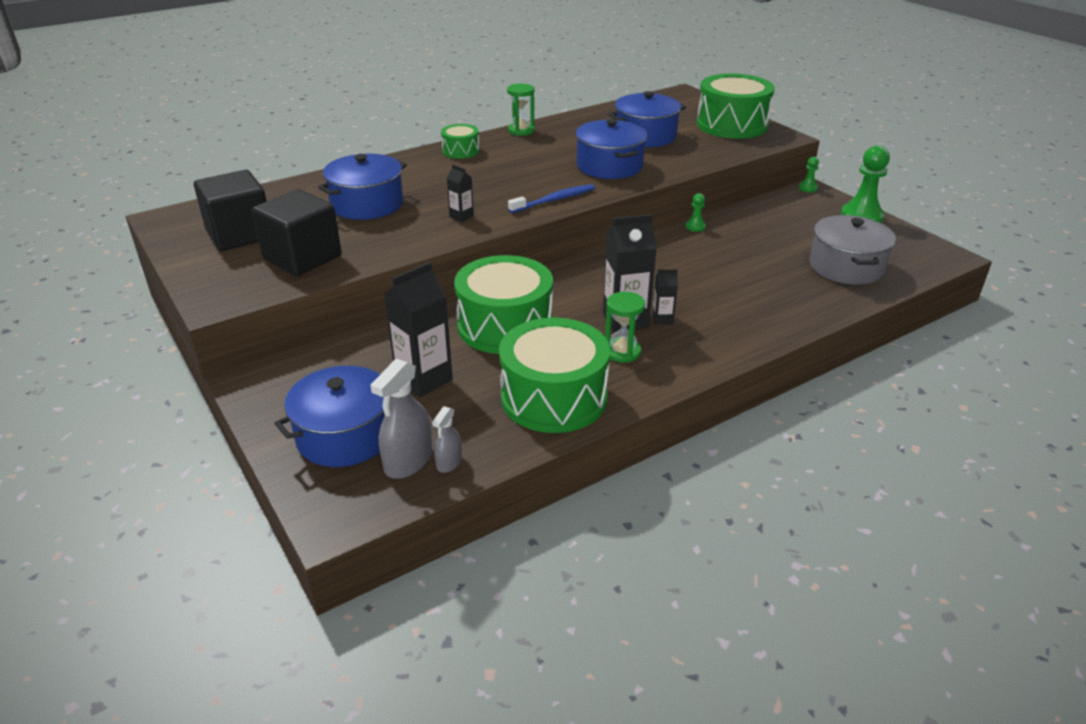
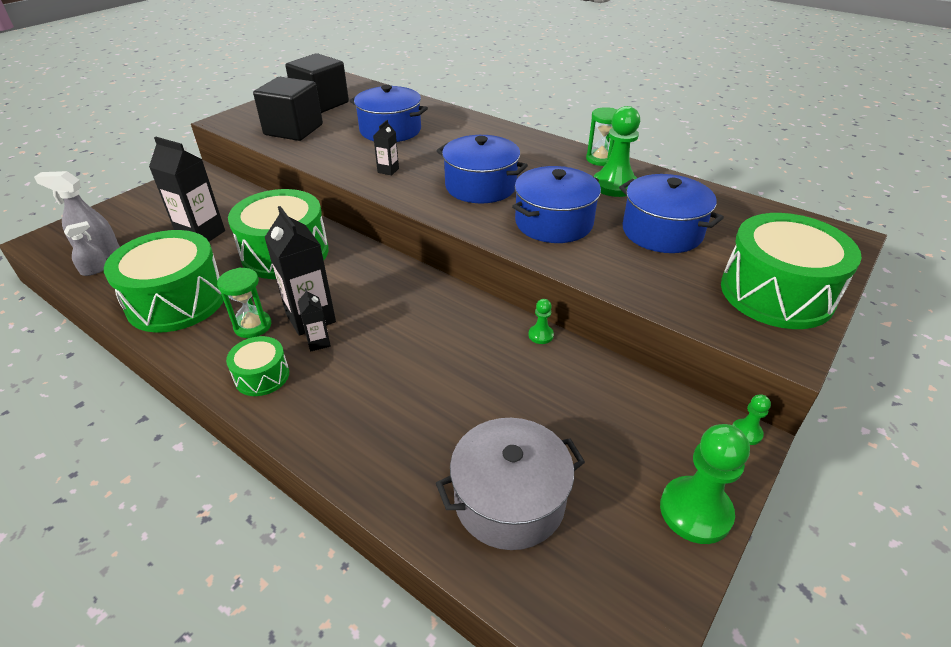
camera: 70 degrees right, 5 degrees up
blue pot [274,366,385,467] -> blue pot moved to [437,135,528,203]
grey spray bottle [432,406,462,473] -> grey spray bottle turned 135 degrees clockwise [64,221,106,276]
green drum [441,124,479,159] -> green drum moved to [226,336,289,396]
blue toothbrush [508,184,595,213] -> none
none -> green pawn [594,106,640,197]

